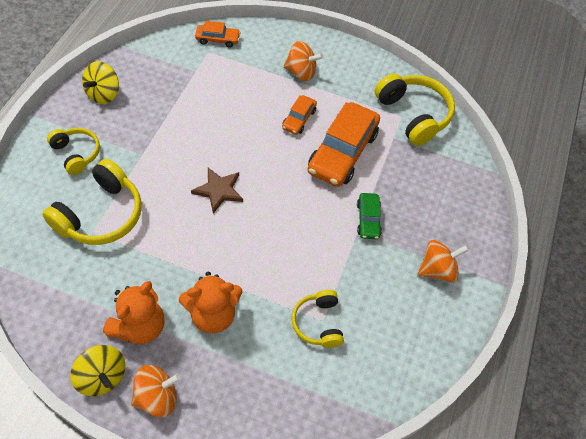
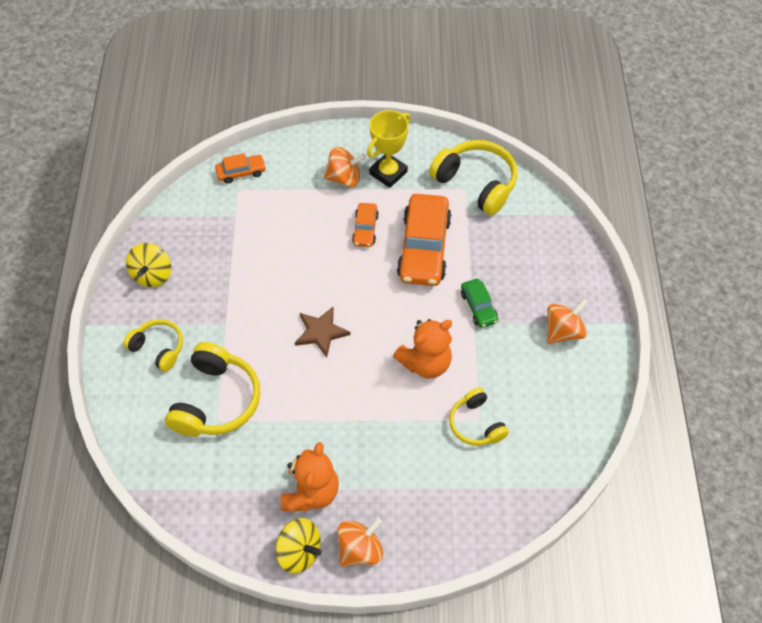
camera: 15 degrees left, 0 degrees up
orange teddy bear [179,272,243,333] -> orange teddy bear moved to [393,319,452,379]
none -> yellow trophy [367,110,410,188]

